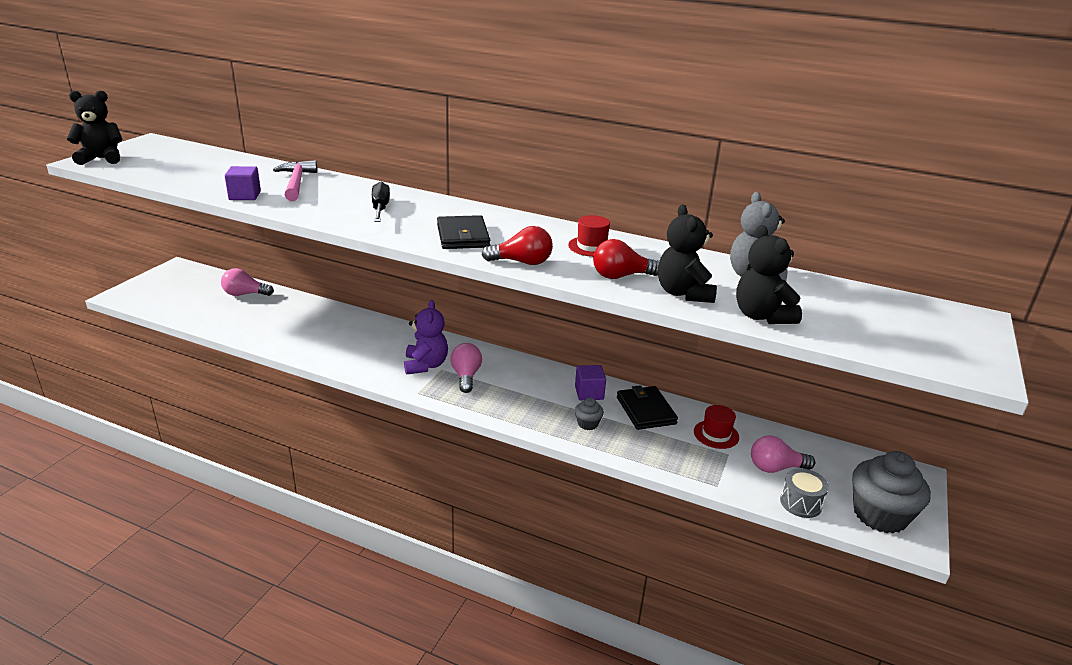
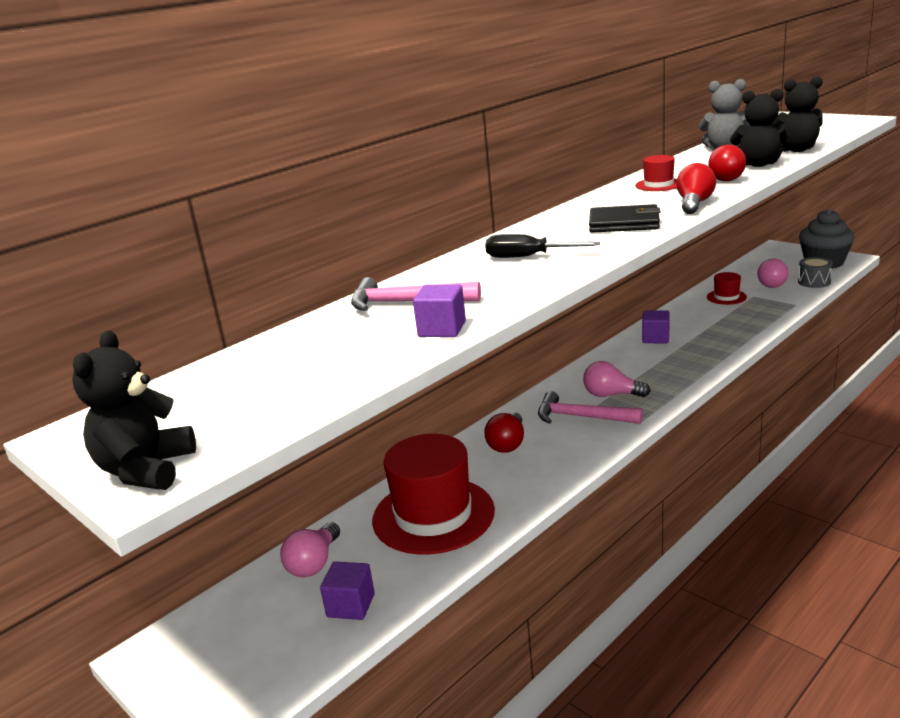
camera: 65 degrees left, 5 degrees down
purple teddy bear [404,300,448,375] -> pink hammer [538,391,643,424]
grey cupcake [575,398,604,430] -> none
black wallet [617,385,678,430] -> none
none -> purple cube [320,562,375,620]
none -> red hat [372,434,495,555]
none -> red light bulb [484,412,524,453]

